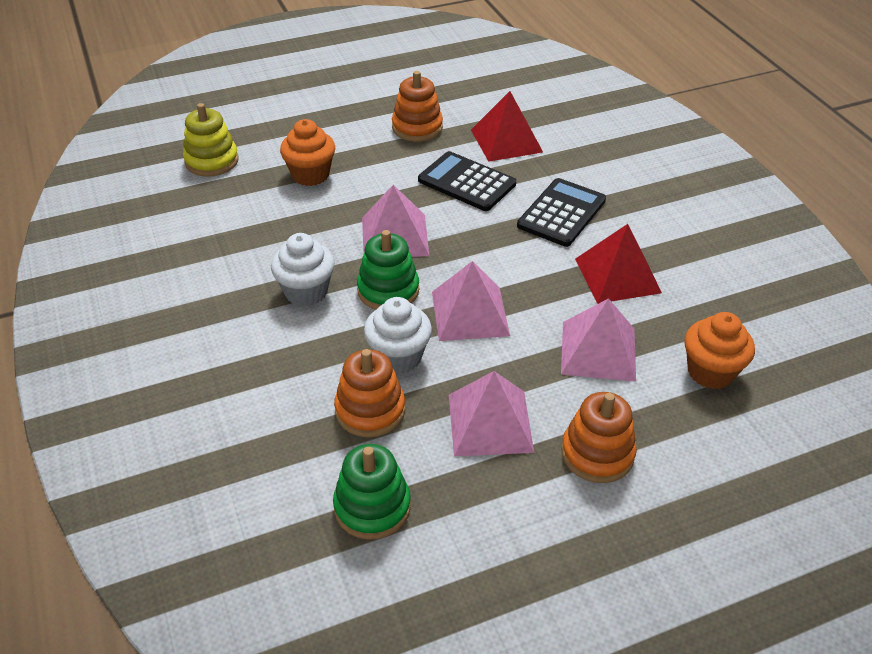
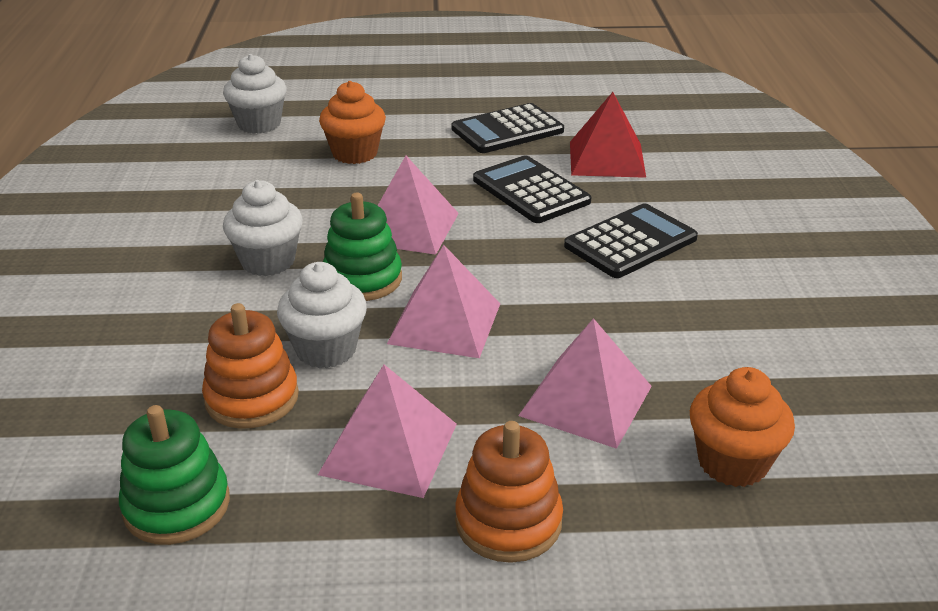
camera: 20 degrees right, 10 degrees down
yellow stacking toy [183,103,239,177] -> white cupcake [223,54,287,134]
orange stacking toy [392,71,443,142] -> black calculator [452,103,564,153]
red pyramid [575,224,662,304] -> none

